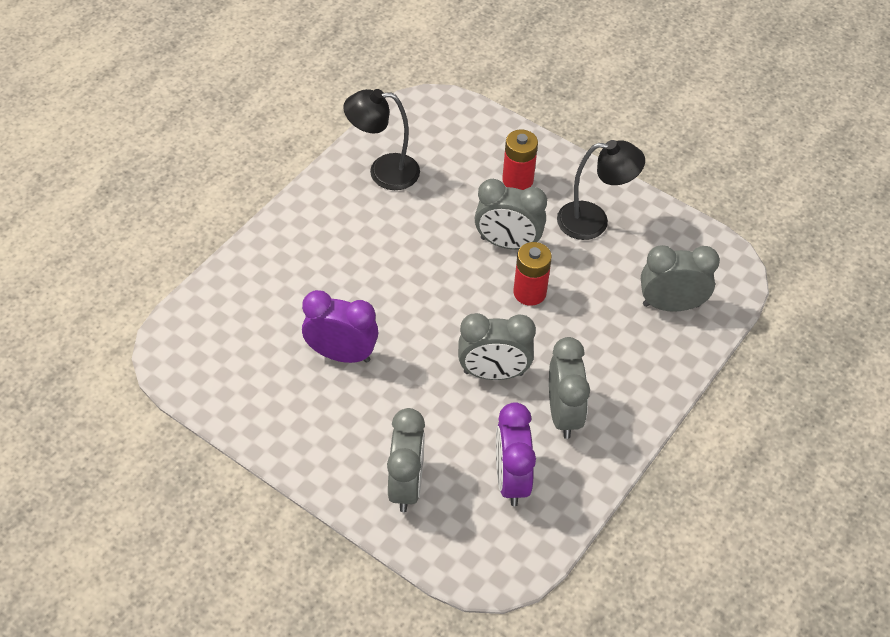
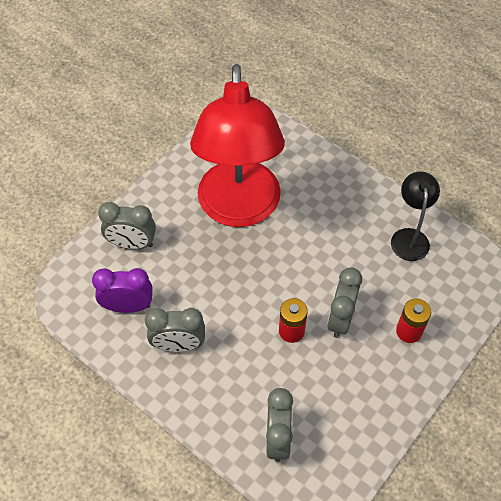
camera: 95 degrees right, 5 degrees up
purple clock [302,290,378,363] -> red lamp [190,64,285,227]
grey clock [458,313,536,380] -> none
black lamp [557,140,645,240] -> none

